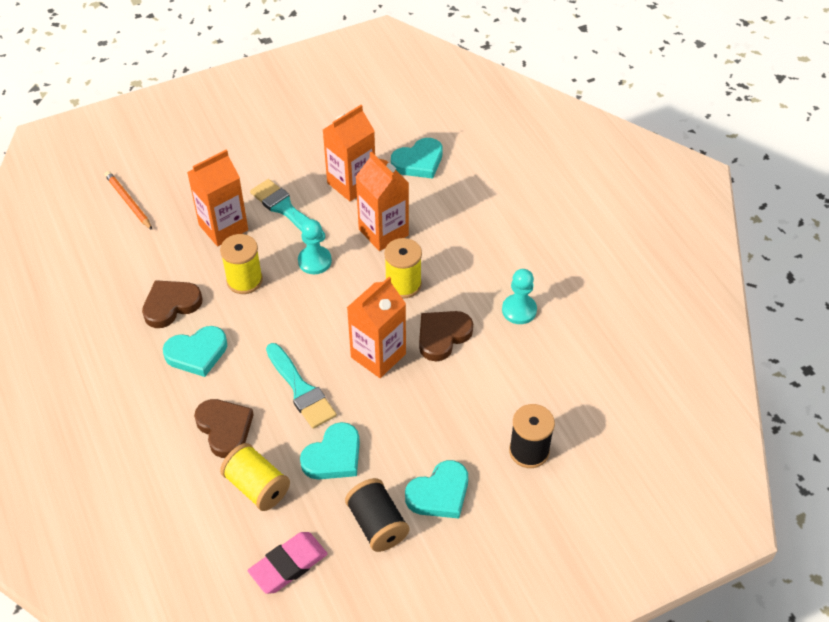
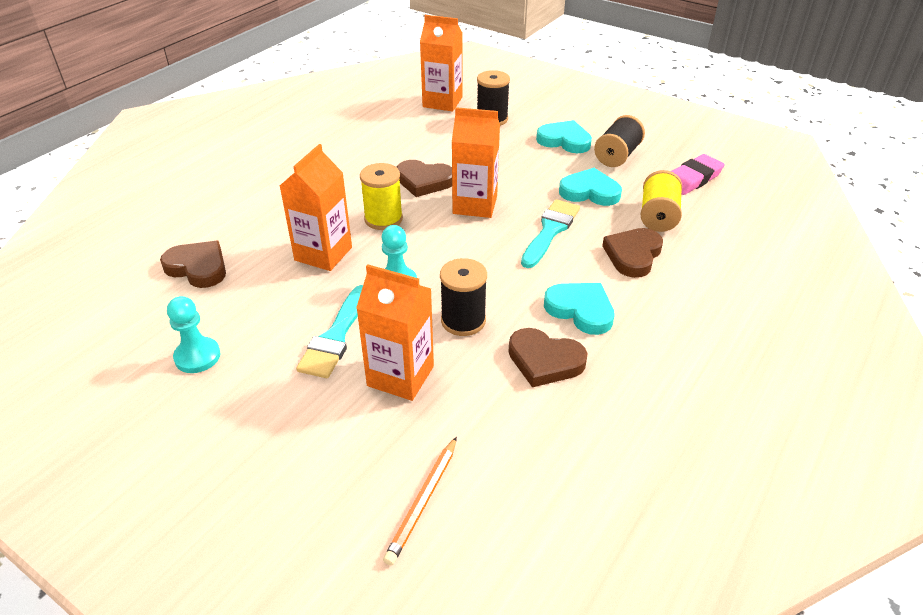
camera: 120 degrees left, 10 degrees down
yellow spool [220,234,263,294] -> black spool [440,258,487,336]
pink eraser [248,532,327,594] -> pink eraser turned 60 degrees counterclockwise [671,154,725,195]
orange carton [323,105,375,201] -> orange carton moved to [420,15,462,111]
turquoise heart [391,138,443,179] -> brown heart [160,241,226,288]
turquoise pawn [502,269,537,324] -> turquoise pawn moved to [167,296,220,373]

